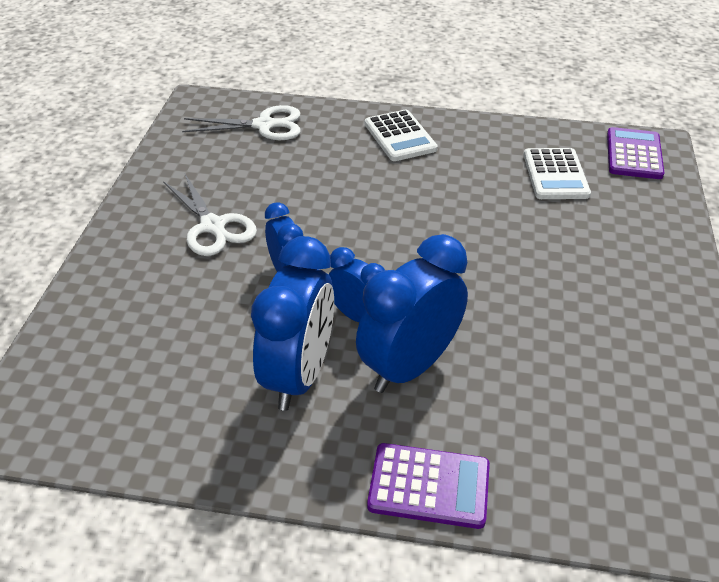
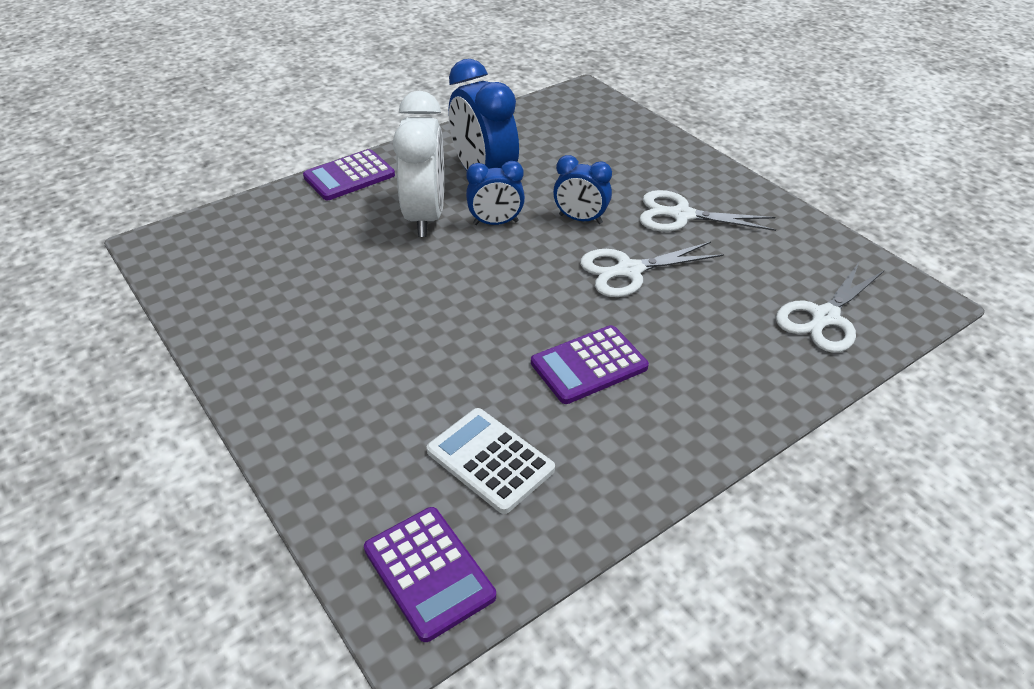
camera: 135 degrees right, 0 degrees up
blue clock [356,234,468,393] -> white clock [393,91,444,237]
white calculator [365,110,438,161] -> none
none -> purple calculator [531,325,649,404]
none -> white scissors [580,242,724,297]

